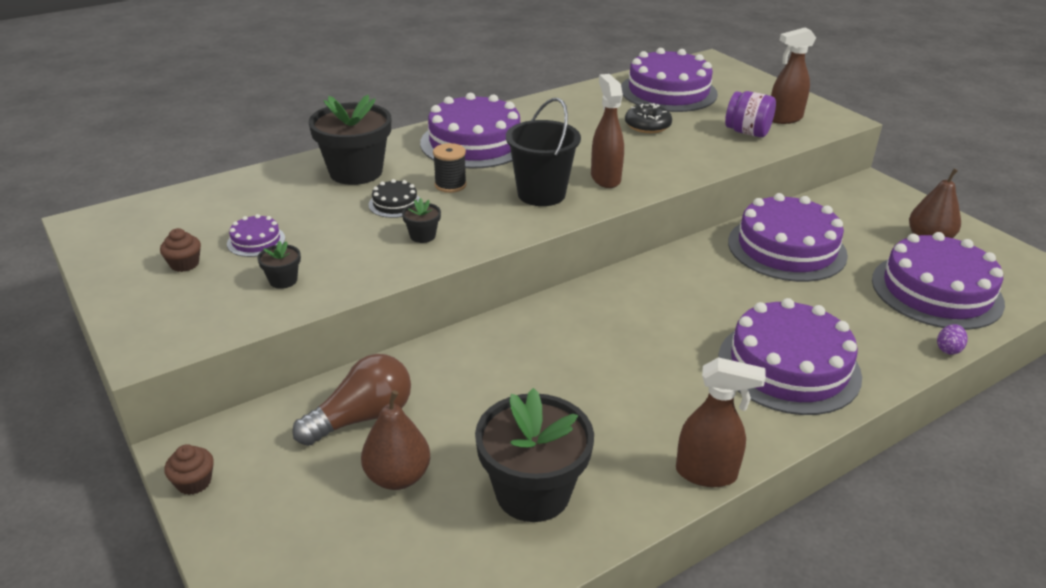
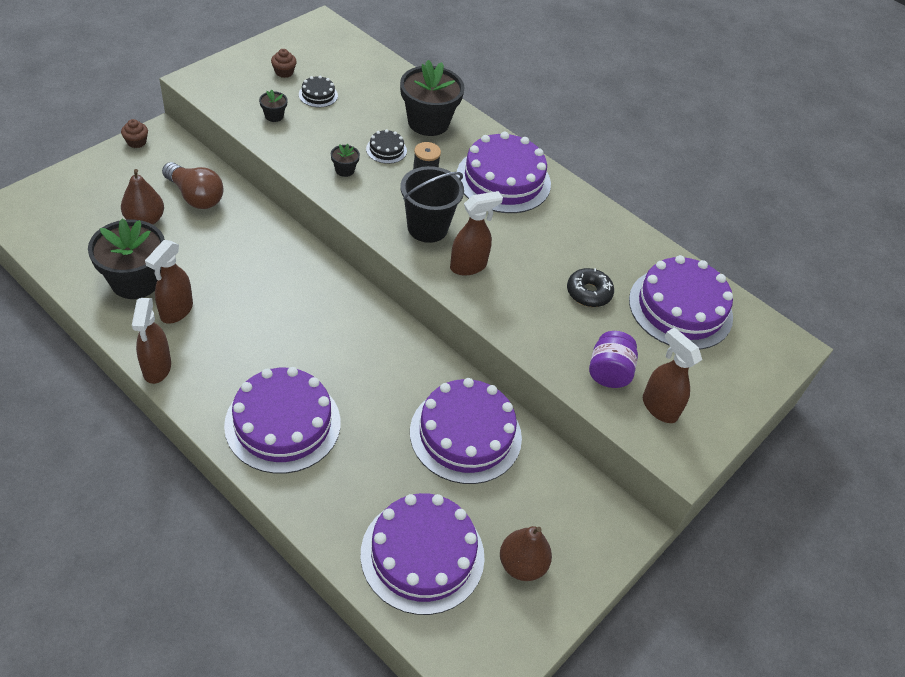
camera: 70 degrees right, 15 degrees up
purple cake [227,214,285,257] -> black cake [299,76,338,107]
purple egg [937,324,967,355] -> none
none -> brown spray bottle [145,240,193,324]

